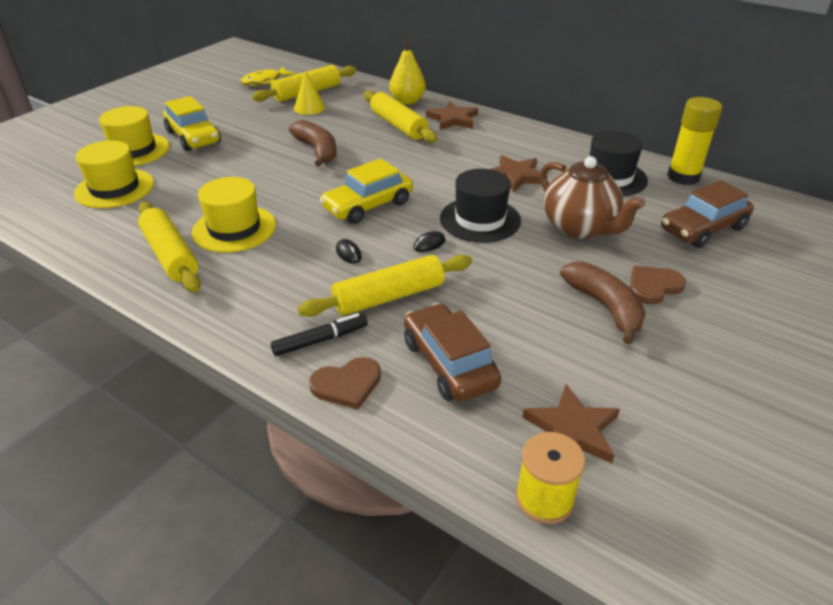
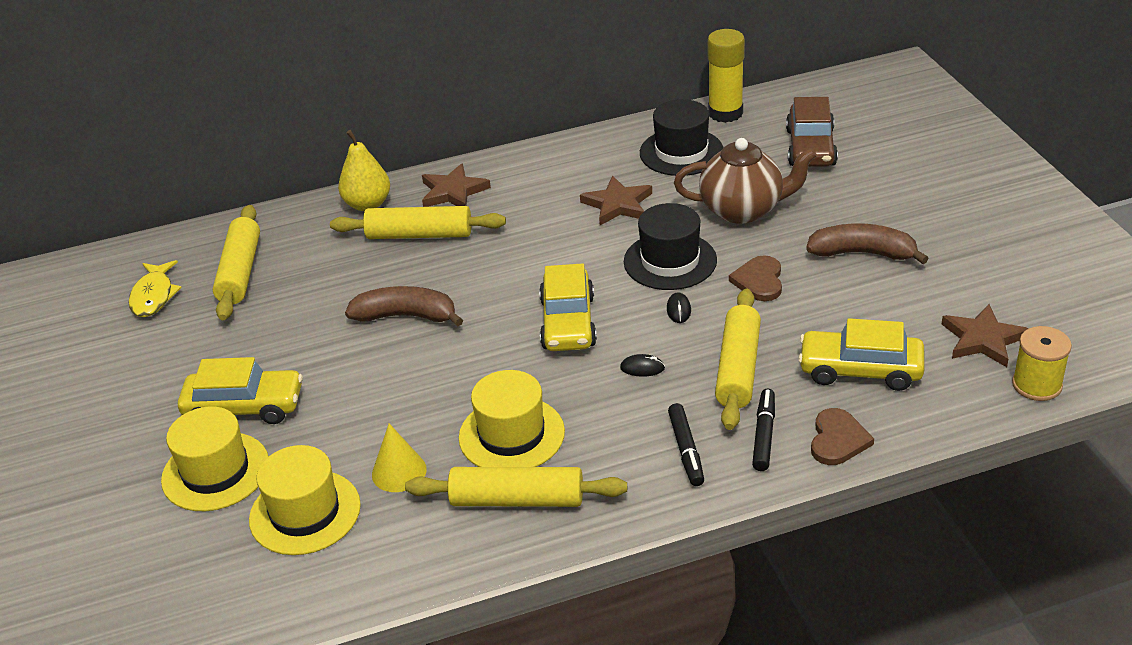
camera: 50 degrees left, 0 degrees up
yellow cone [294,70,325,115] -> yellow cone moved to [372,423,427,492]
brown car [404,303,501,402] -> yellow car [798,318,925,391]
brown heart [630,266,686,304] -> brown heart moved to [729,255,782,301]
none -> black marker [668,403,704,486]

